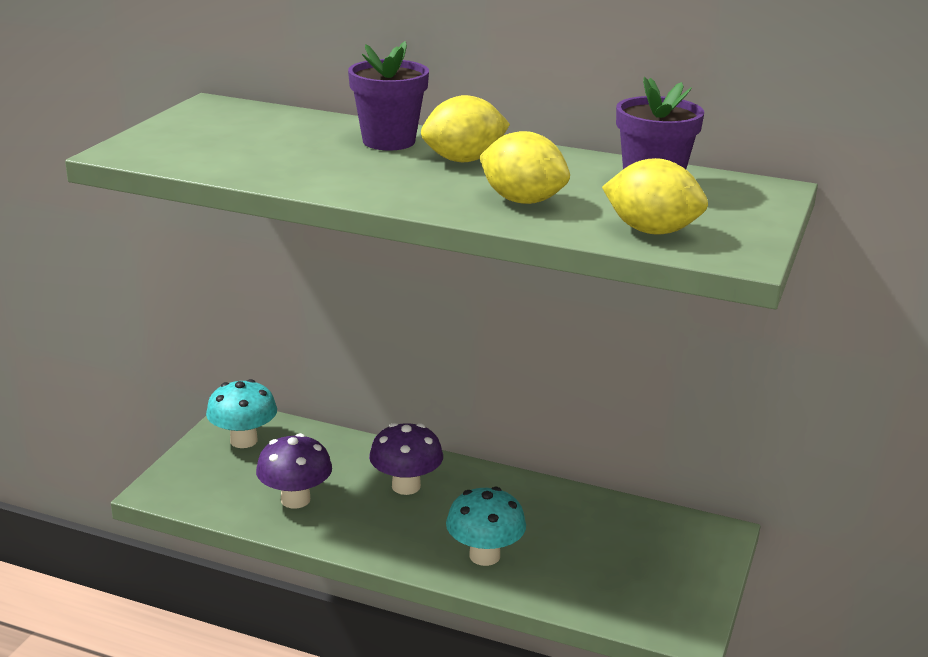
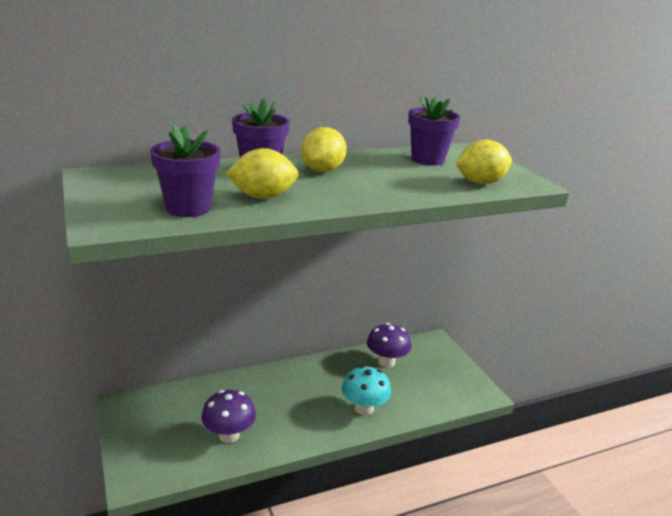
camera: 45 degrees left, 0 degrees up
turquoise mushroom [206,379,277,448] -> none
purple mushroom [369,423,443,495] -> purple mushroom moved to [367,323,411,368]
yellow lemon [479,131,570,204] -> yellow lemon moved to [226,148,298,199]
none -> purple flower pot [150,124,221,217]

